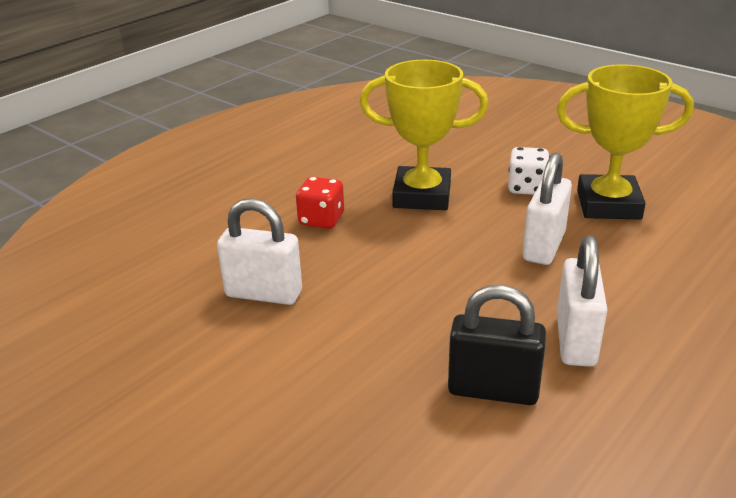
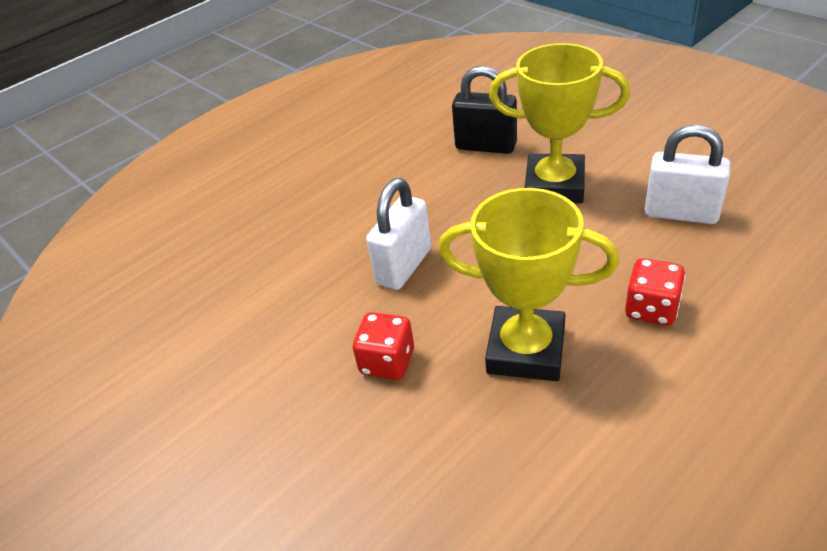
camera: 170 degrees left, 10 degrees up
white dice [508,147,550,195] -> red dice [352,312,414,380]
yellow trophy [556,64,694,220] -> yellow trophy moved to [489,43,630,203]
white padlock [557,235,607,367] -> none

